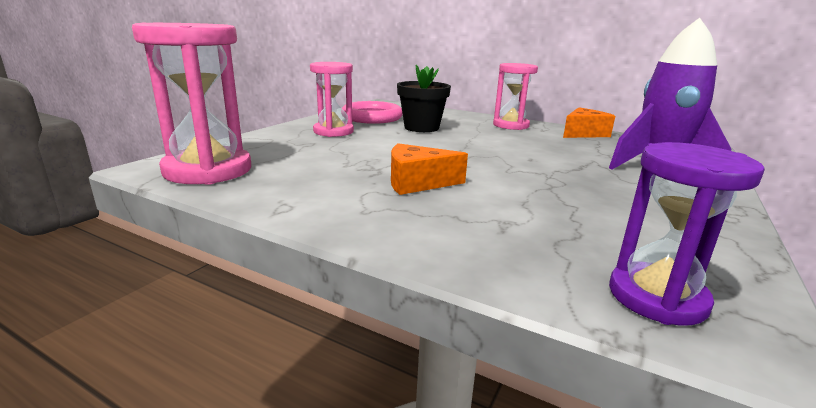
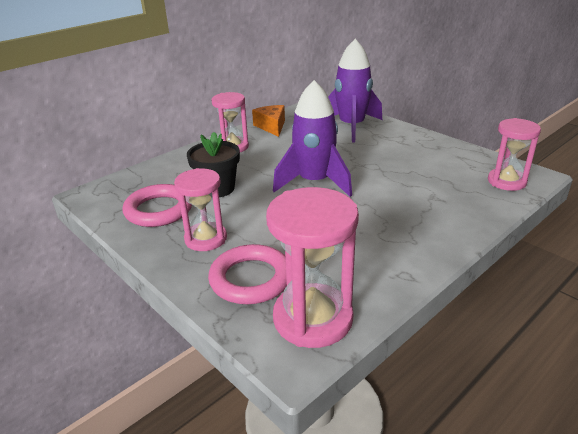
camera: 70 degrees left, 10 degrees up
orange cheese [391,143,468,195] -> none
purple hourglass [609,142,765,325] -> pink hourglass [488,118,541,191]
none -> pink ring [208,244,287,304]
none -> purple rocket [273,80,352,197]

